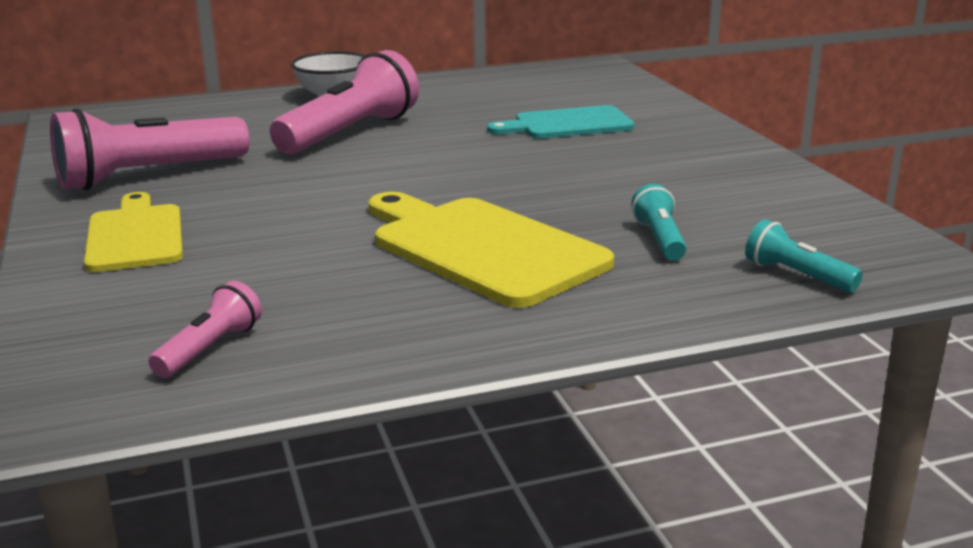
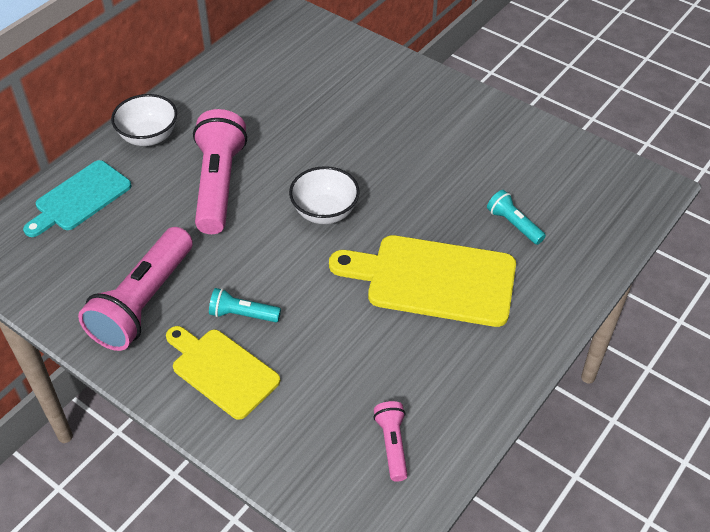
camera: 35 degrees left, 25 degrees up
turquoise cutting board [487,105,635,139] -> turquoise cutting board moved to [23,160,131,237]
turquoise flashlight [745,219,863,293] -> turquoise flashlight moved to [209,288,281,322]
none -> white bowl [289,166,360,224]

